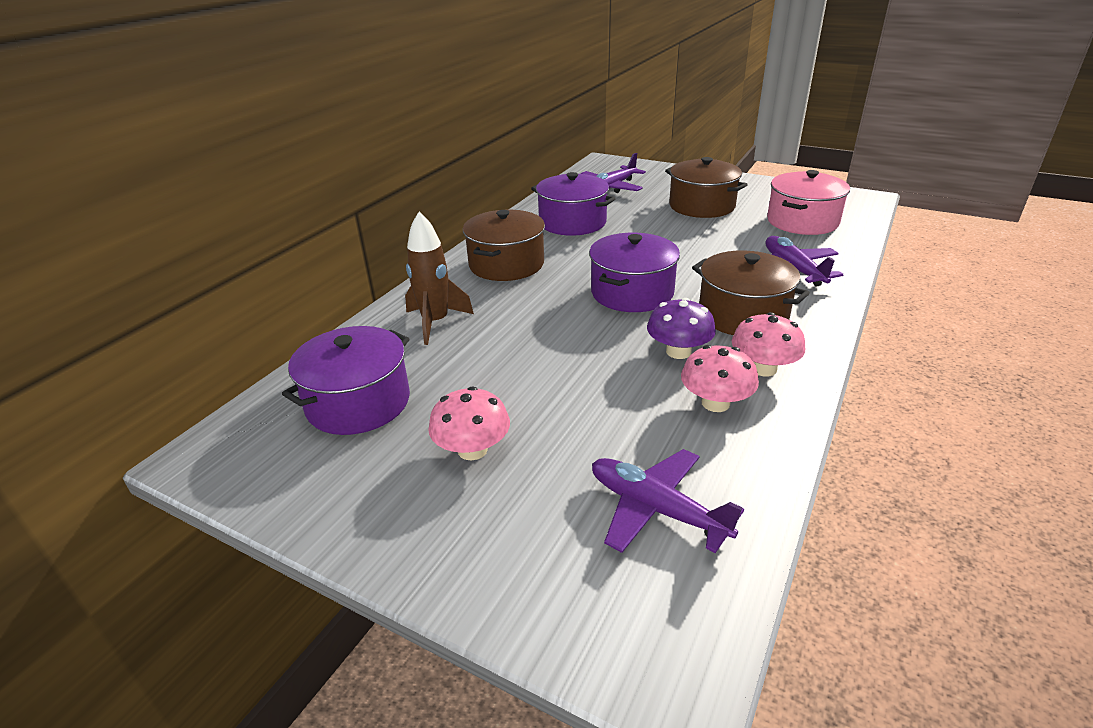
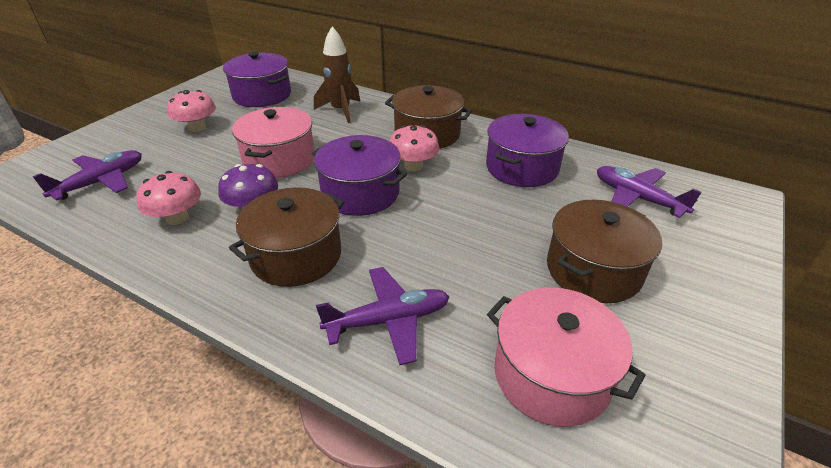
camera: 90 degrees right, 5 degrees up
pink mushroom [732,312,805,376] -> pink mushroom moved to [389,125,439,171]
none -> pink pot [232,107,315,178]

